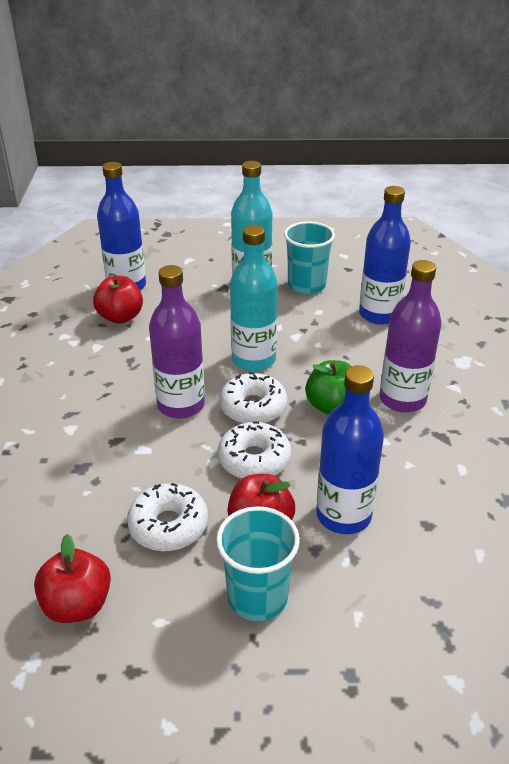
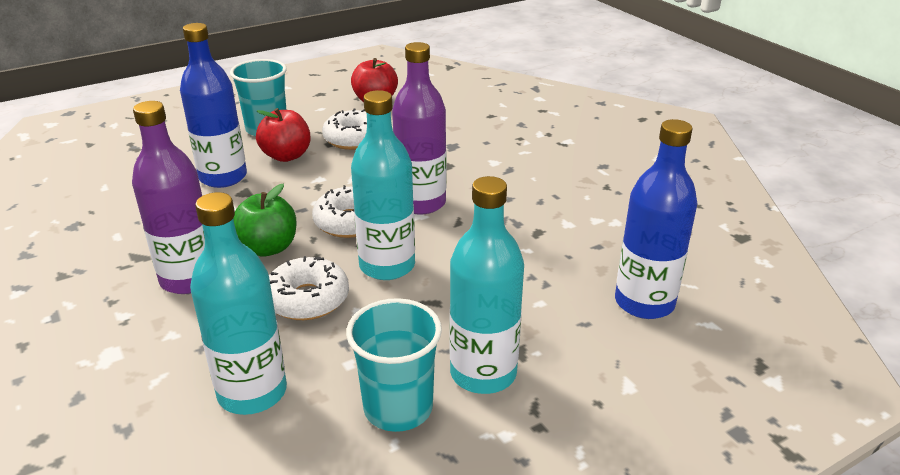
camera: 150 degrees right, 5 degrees down
red apple [93,276,143,324] -> none
white donut [218,421,291,479] -> white donut moved to [269,256,349,320]
blue bottle [359,186,411,325] -> turquoise bottle [190,192,287,415]

